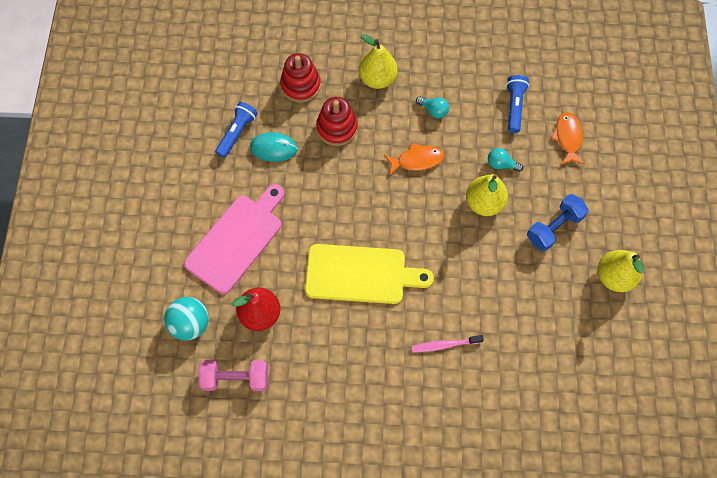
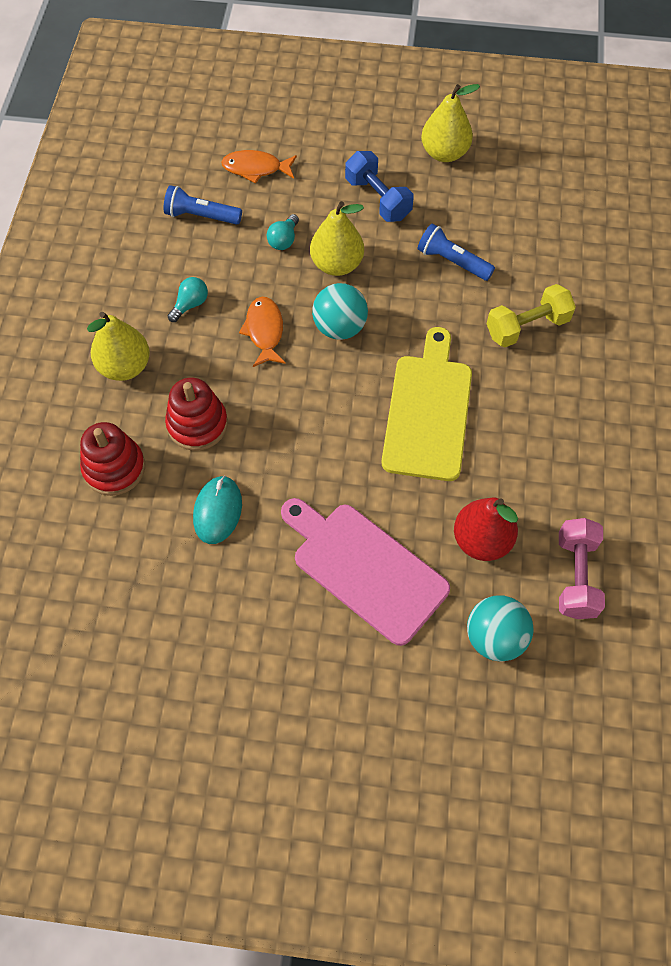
camera: 85 degrees left, 5 degrees down
blue flashlight [215,102,258,158] -> blue flashlight moved to [418,223,495,281]
pink toothbrush [411,335,484,352] -> yellow dumbbell [487,284,576,347]
none -> turquoise ball [312,283,368,340]

